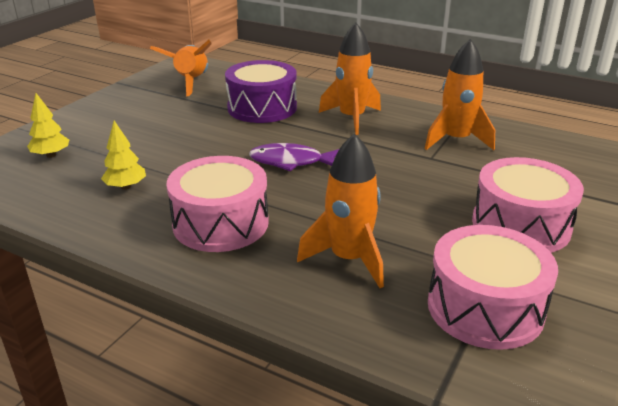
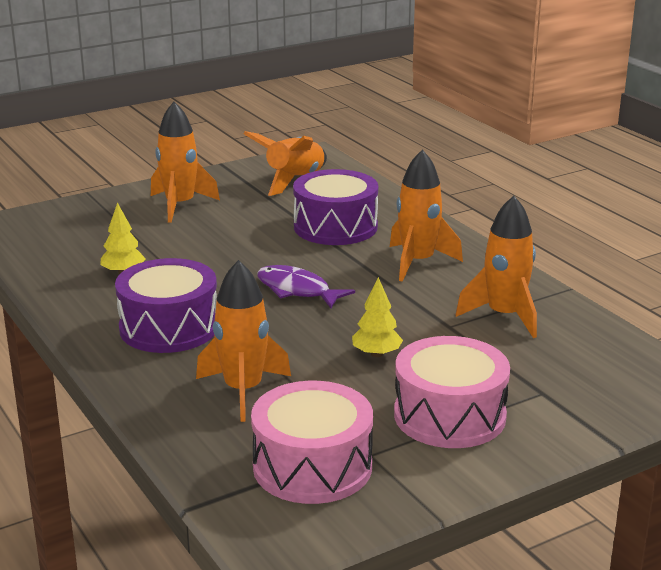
camera: 30 degrees right, 5 degrees down
yellow tree [27,93,69,158] -> yellow tree moved to [352,277,403,357]
pink drum [166,156,269,252] -> purple drum [115,258,217,353]
none -> orange rocket [151,102,220,223]

